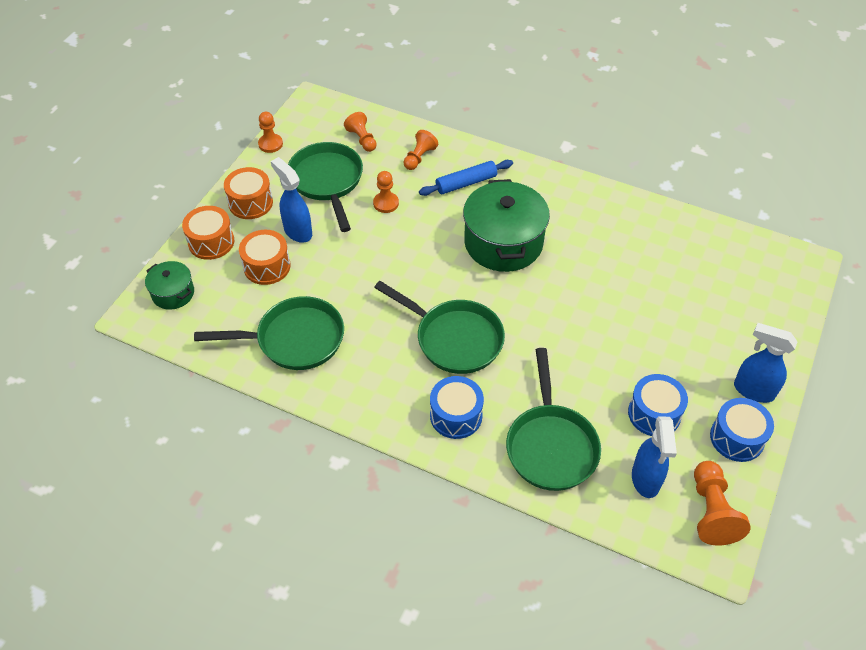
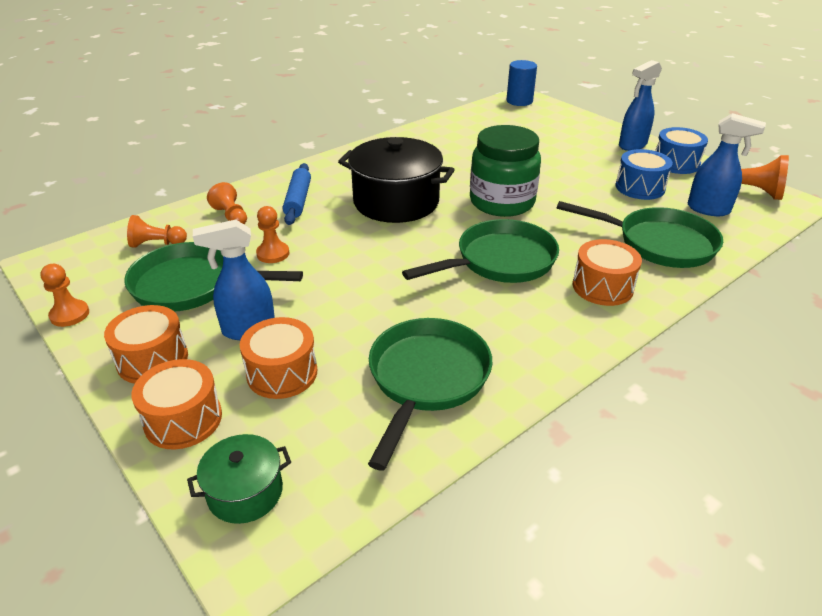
camera: 65 degrees left, 15 degrees down
blue drum [430,376,484,439] -> orange drum [573,239,642,306]
green pot [463,179,550,272] -> black pot [338,137,455,223]
none -> green jar [470,125,541,217]
none -> blue cylinder [506,60,537,106]

